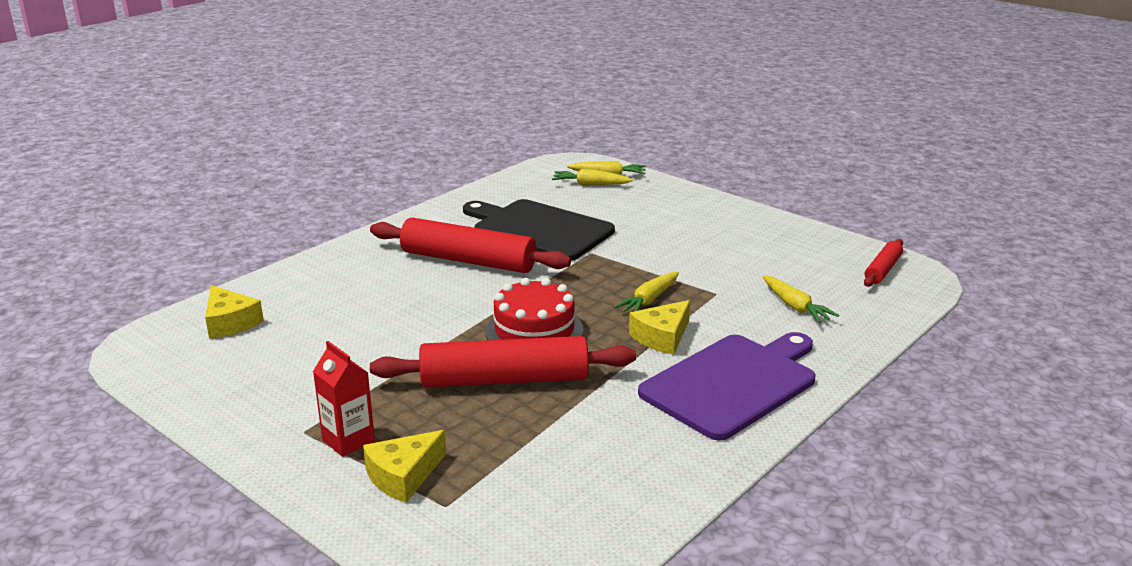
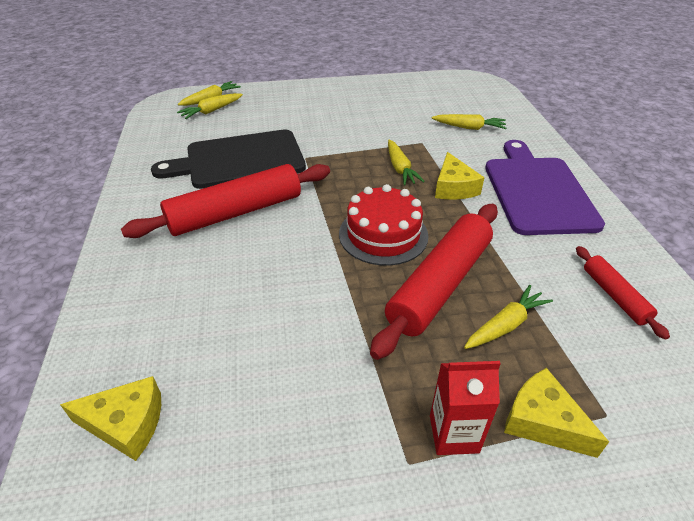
camera: 50 degrees left, 15 degrees up
yellow cheese [363,430,446,503] -> yellow cheese turned 135 degrees clockwise [504,368,609,458]
red rolling pin [864,239,903,287] -> red rolling pin moved to [576,246,670,340]
none -> yellow carrot [464,285,553,349]

